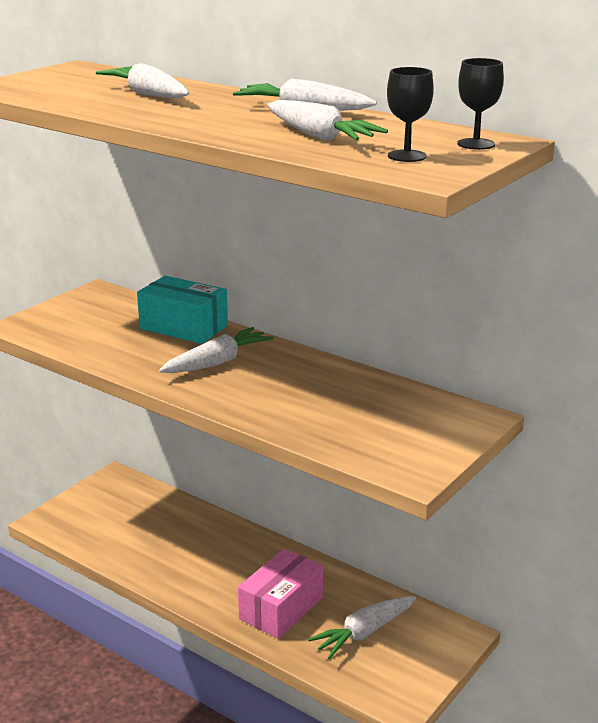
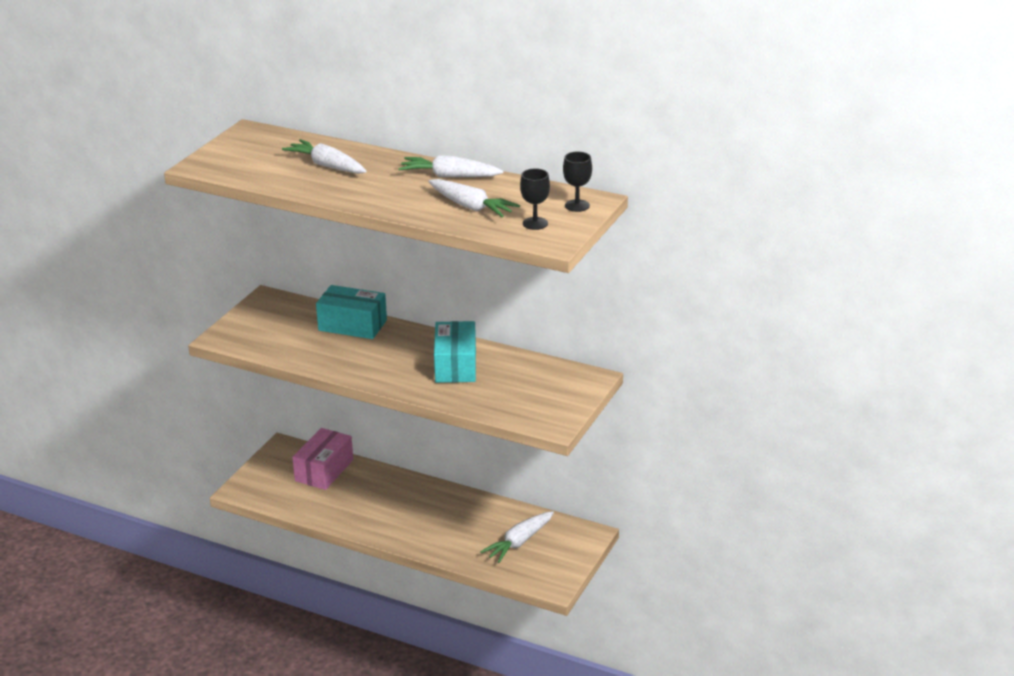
camera: 10 degrees left, 5 degrees up
white carrot [159,327,274,373] -> none
pink box [238,548,323,639] -> pink box moved to [292,428,353,490]
none -> turquoise box [434,321,476,383]

